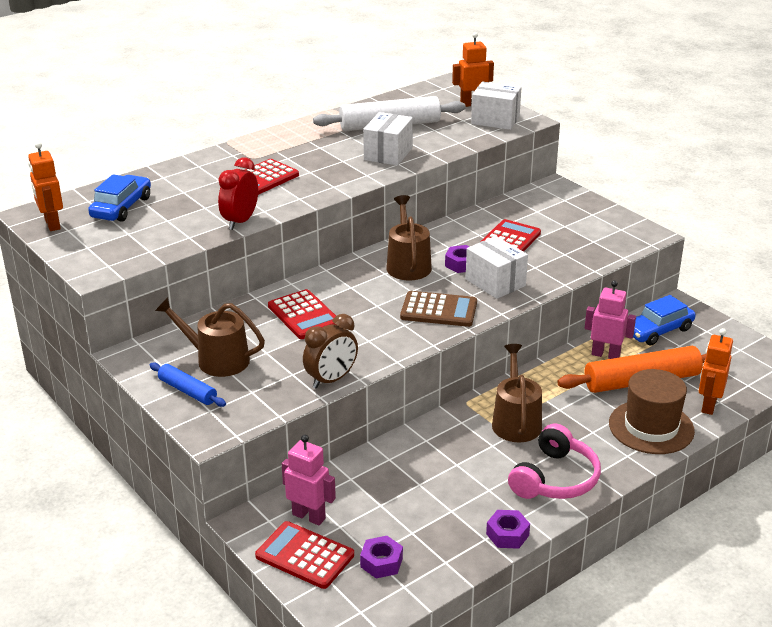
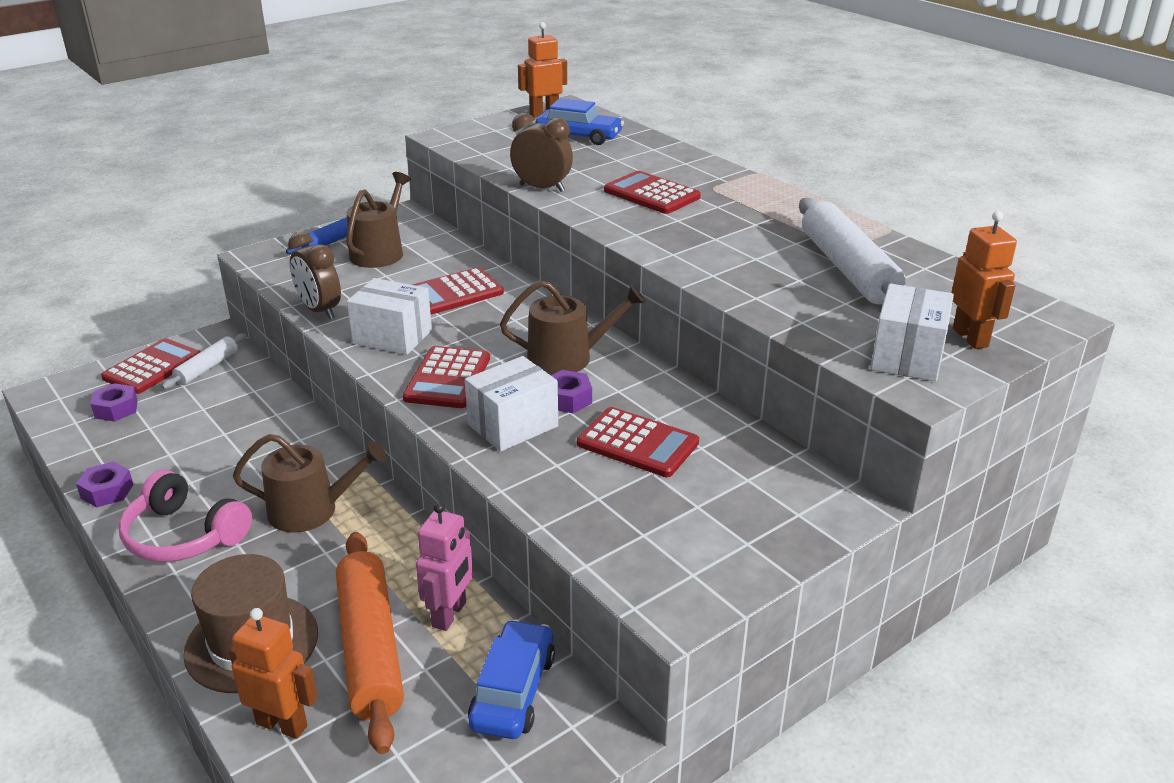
camera: 90 degrees right, 0 degrees up
red clock [218,157,258,230] -> brown clock [510,113,573,192]
pink robot [282,435,336,525] -> white rolling pin [162,334,246,389]
white box [363,112,413,166] -> white box moved to [347,278,432,355]
brown calculator [400,291,477,327] -> red calculator [403,346,490,408]
blue car [633,295,696,346] -> blue car turned 45 degrees clockwise [468,619,555,739]

